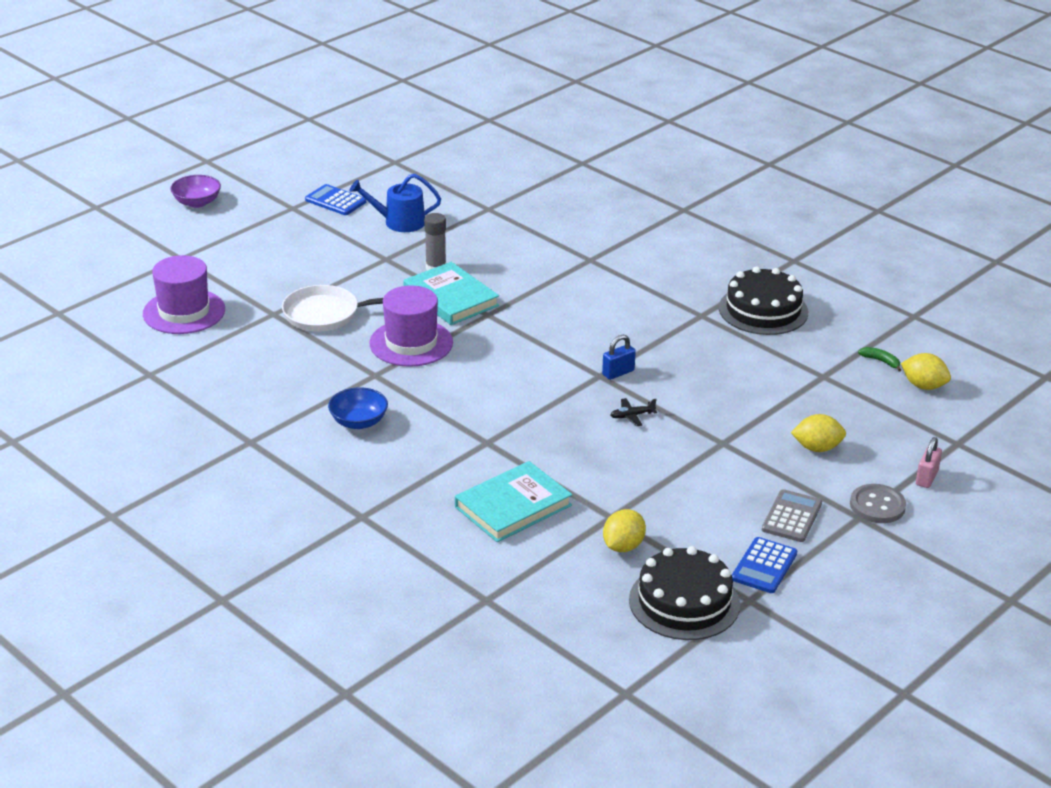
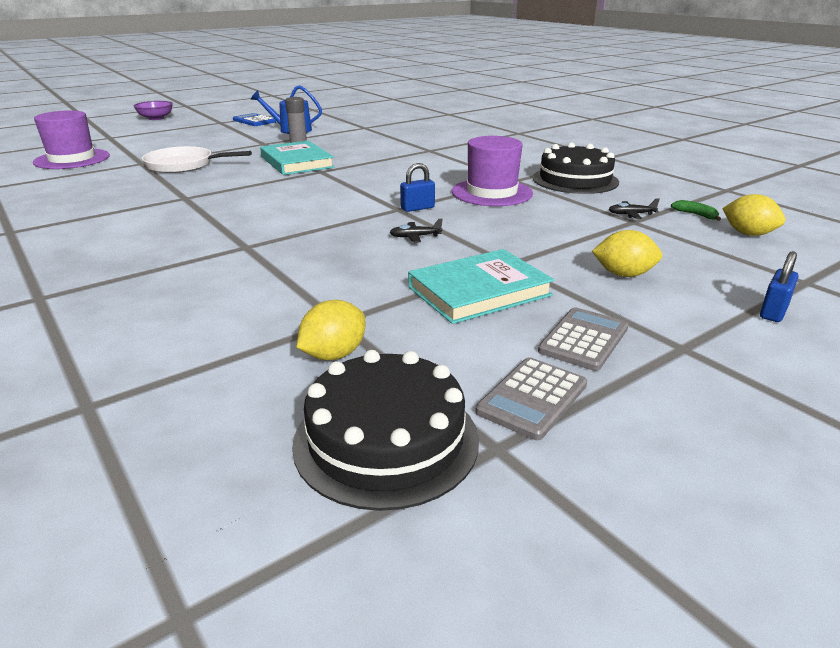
camera: 10 degrees right, 5 degrees down
blue bowl [328,387,388,429] -> none
purple hat [369,285,453,367] -> purple hat moved to [452,136,533,206]
turquoise book [455,461,572,542] -> turquoise book moved to [408,249,554,324]
blue calculator [732,537,797,593] -> grey calculator [475,357,587,440]
grey button [850,484,906,523] -> none
pink padlock [916,437,942,488] -> blue padlock [760,251,799,322]
none -> black plane [609,199,660,219]

